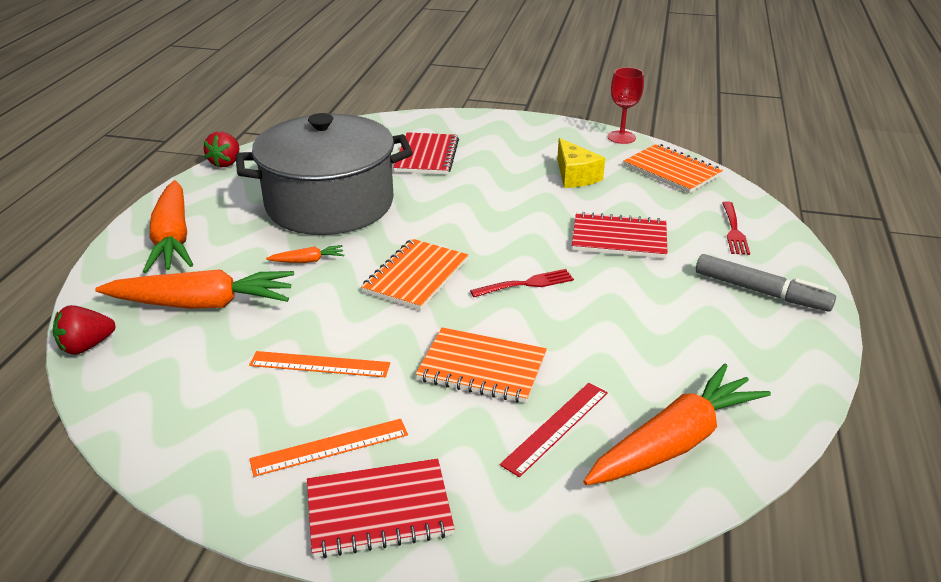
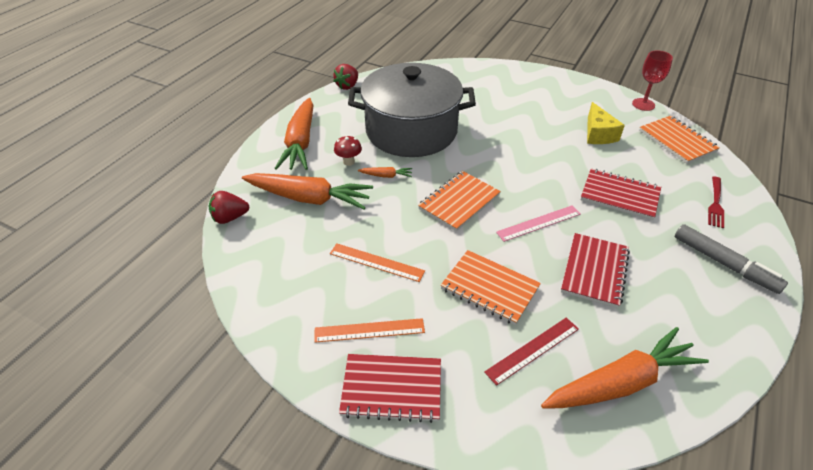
camera: 15 degrees right, 10 degrees up
red notebook [393,132,459,175] -> red notebook moved to [561,233,630,308]
red fork [470,269,574,297] -> pink ruler [496,205,581,242]
none -> red mushroom [334,135,362,166]

